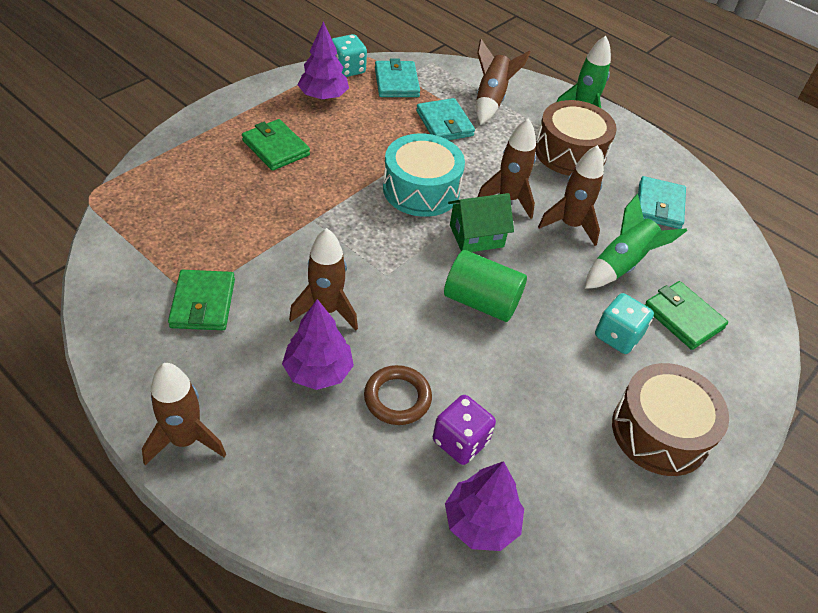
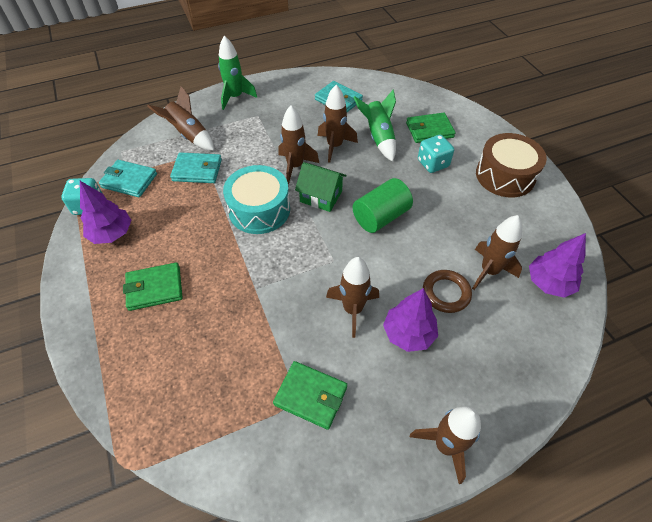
camera: 60 degrees left, 5 degrees up
purple dice [433,395,496,465] -> brown rocket [472,215,522,290]
green house [448,193,514,252] -> green house turned 75 degrees counterclockwise [295,162,347,212]
brown drum [535,100,617,176] -> none

